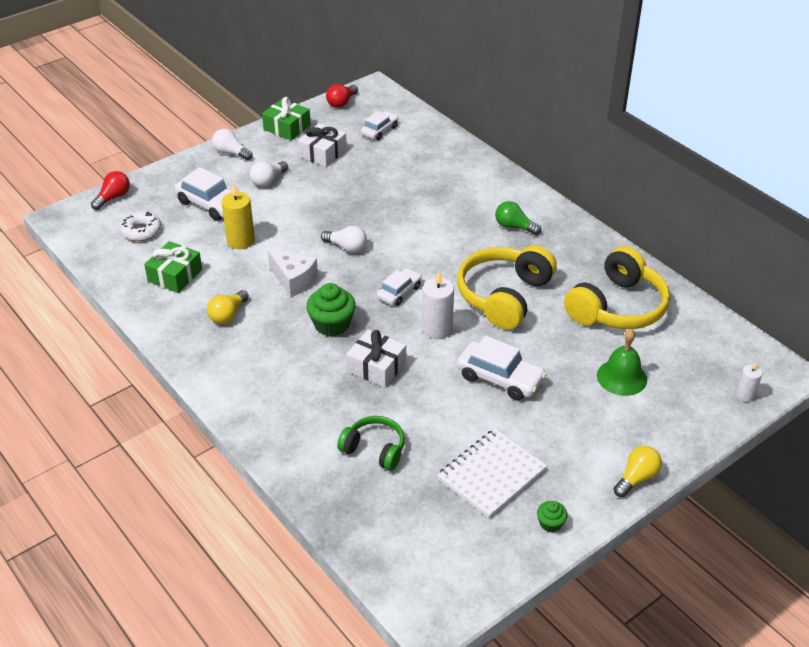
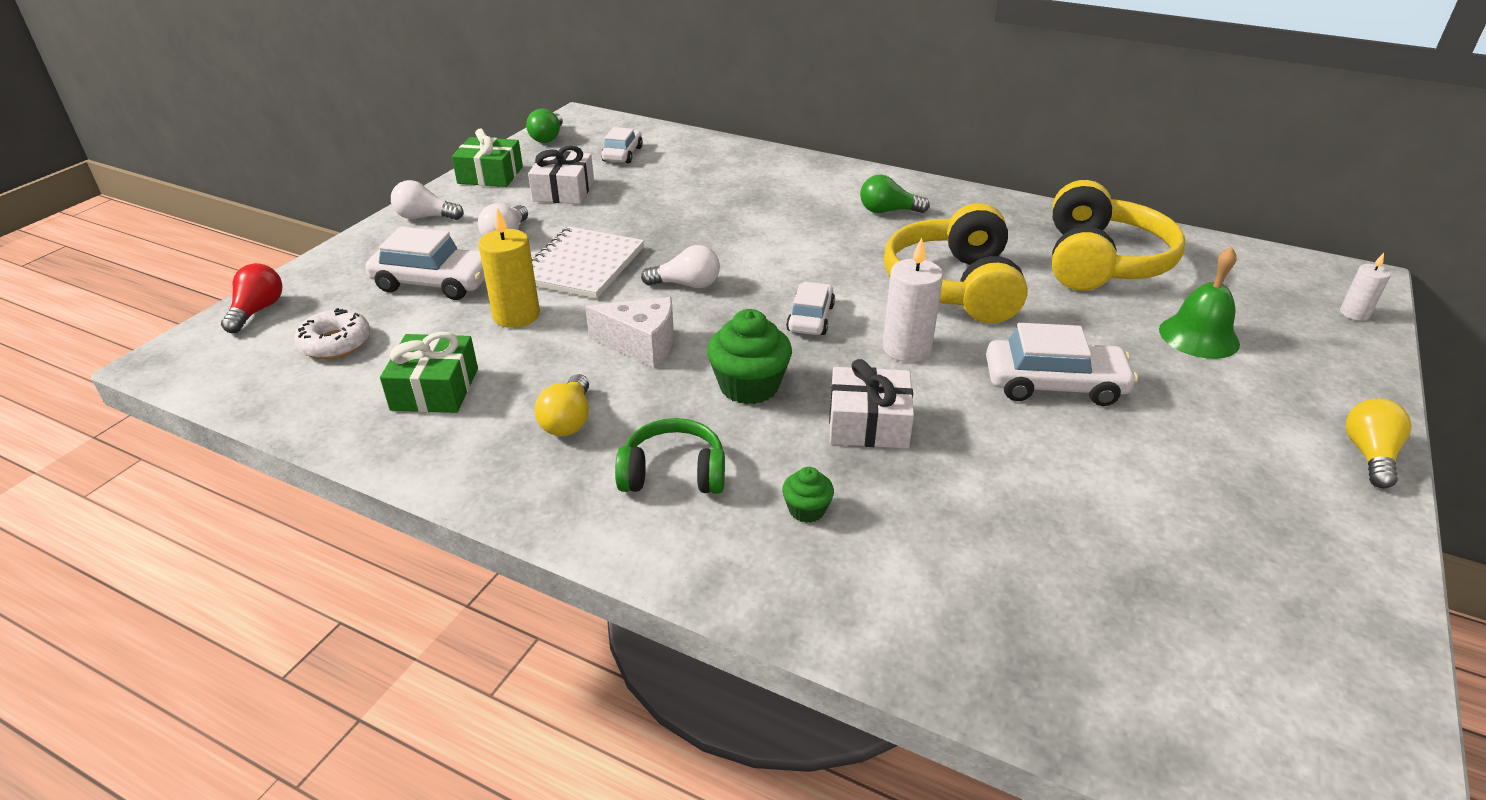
camera: 25 degrees left, 5 degrees down
red light bulb [326,84,358,108] -> green light bulb [526,109,563,143]
green headphones [337,416,405,471] -> green headphones moved to [615,418,725,494]
white notebook [437,429,547,518] -> white notebook moved to [532,227,644,299]
green cupcake [537,501,568,533] -> green cupcake moved to [782,467,834,523]

